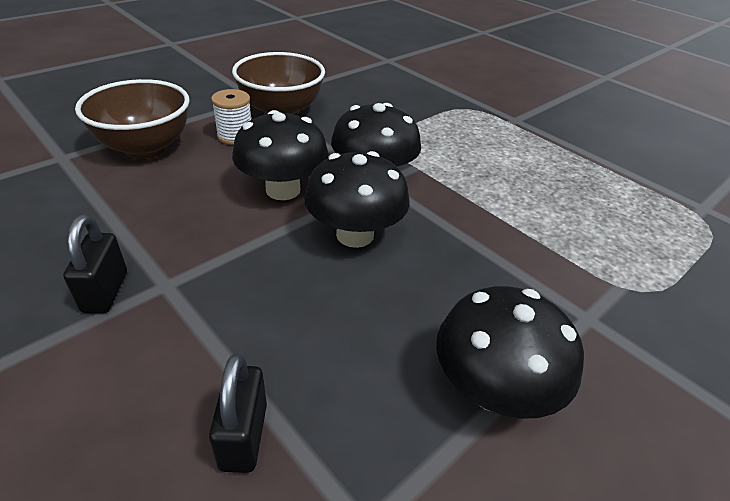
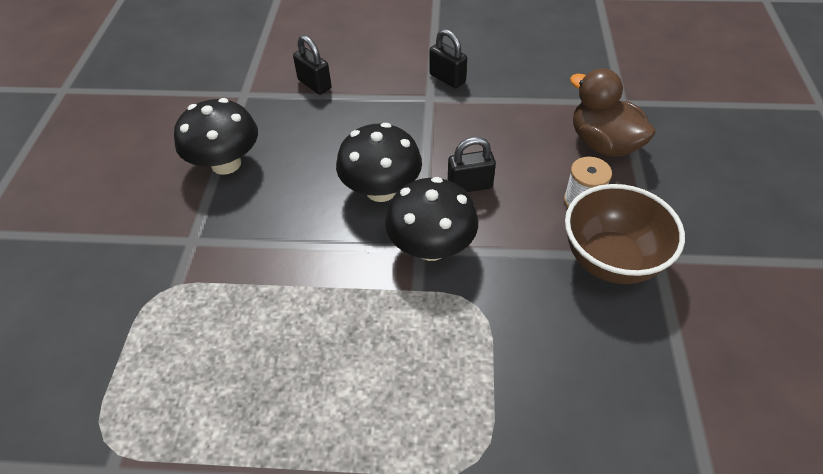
camera: 140 degrees right, 10 degrees up
brown bowl [75,79,190,159] -> brown duck [570,68,656,157]
black mushroom [232,110,329,200] -> black padlock [448,137,496,192]

